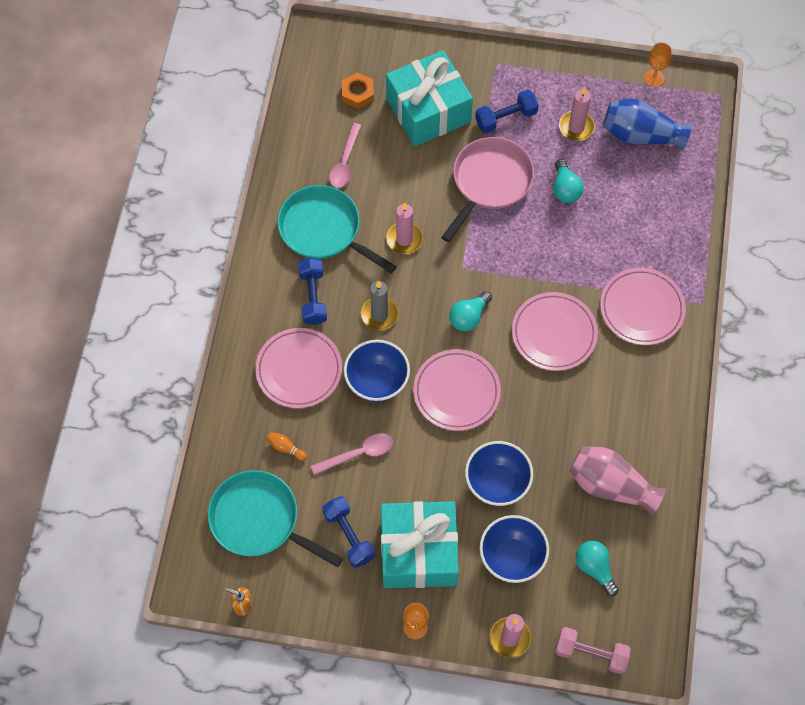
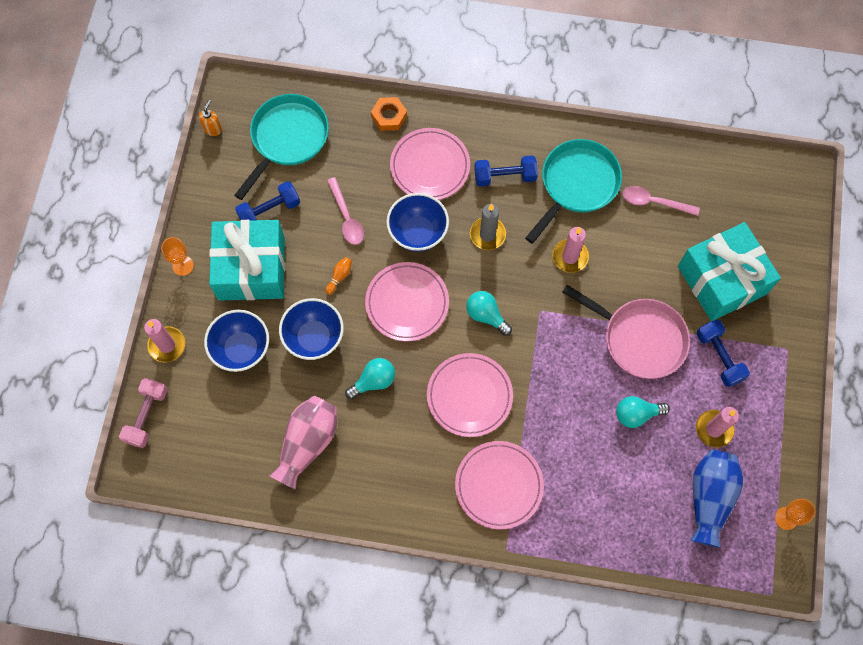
camera: 90 degrees right, 5 degrees up
orange bowling pin [267,432,307,461] -> orange bowling pin moved to [325,257,352,295]
orange nut [342,72,374,109] -> orange nut moved to [371,97,407,131]
turquoise light bulb [576,541,618,596] -> turquoise light bulb moved to [345,358,395,399]

